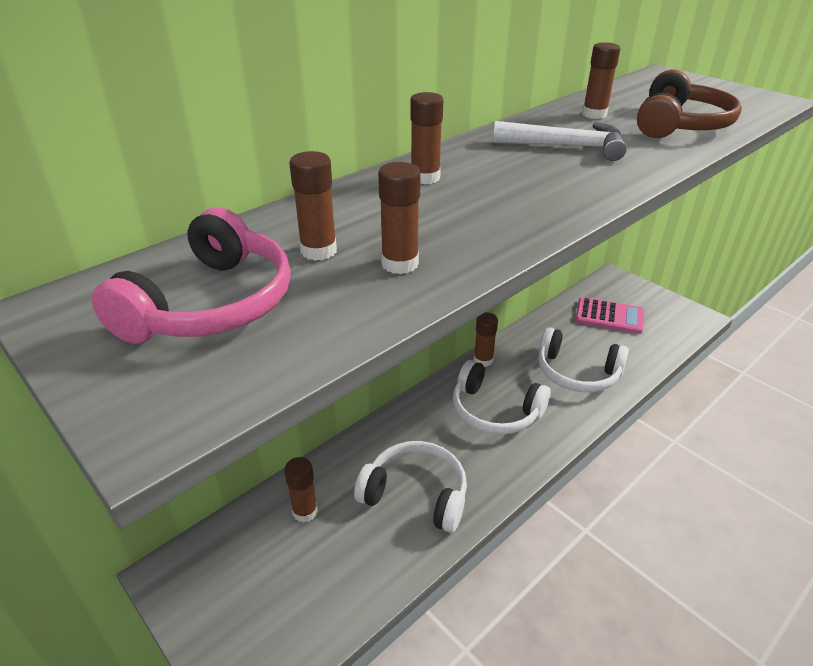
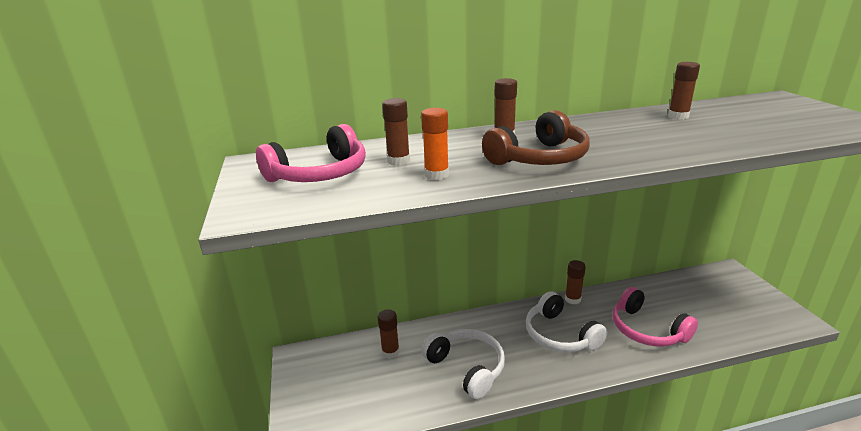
camera: 30 degrees right, 10 degrees down
brown glue stick [378,162,421,274] -> orange glue stick [421,108,449,180]
white hammer [493,121,627,161] -> none
white headphones [538,327,629,392] -> pink headphones [613,287,698,347]
pink calculator [575,297,644,334] -> none
brown headphones [637,69,742,138] -> brown headphones moved to [482,110,590,165]

